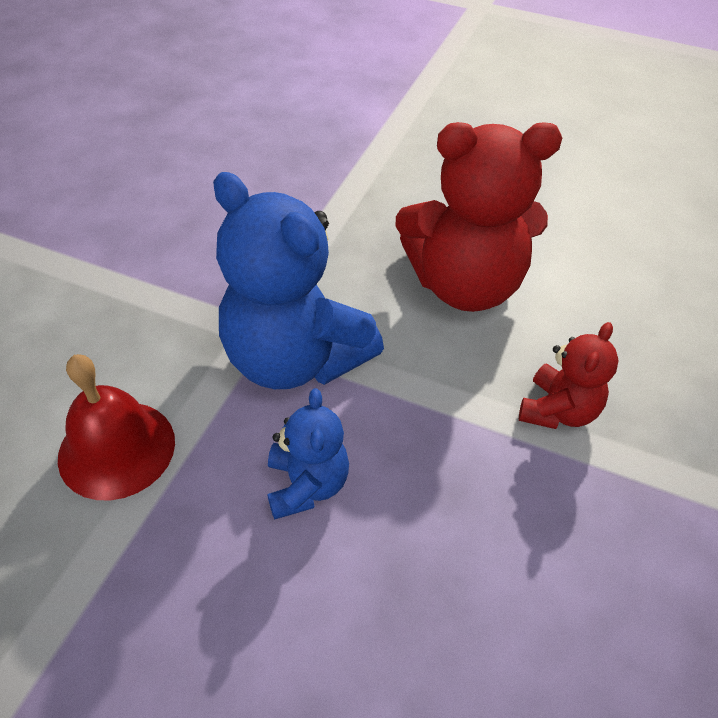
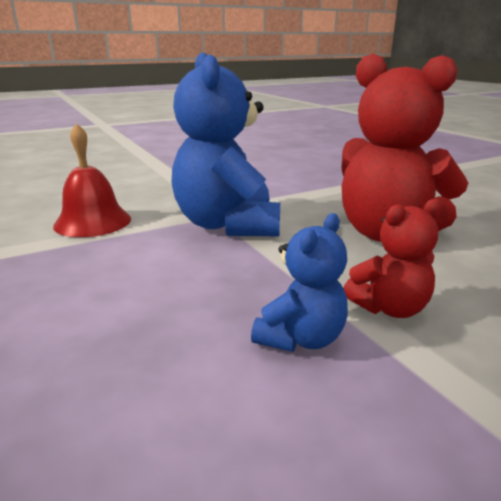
camera: 40 degrees right, 25 degrees down
blue teddy bear [267,388,349,520] -> blue teddy bear moved to [251,213,348,352]

